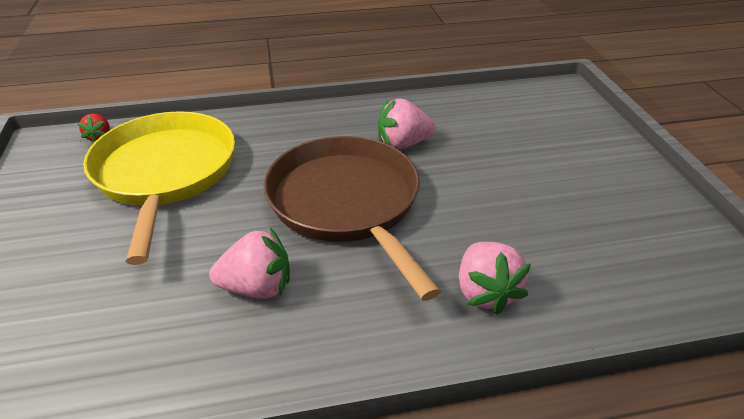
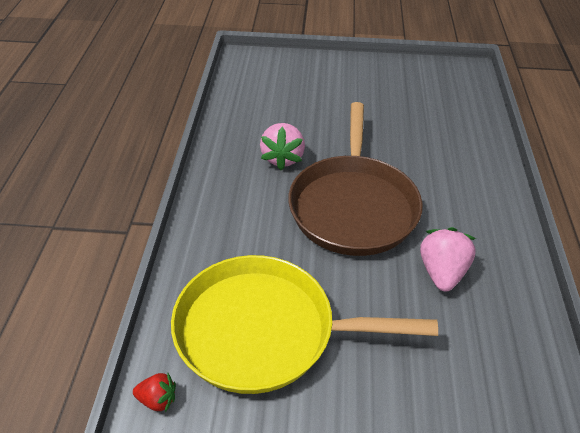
camera: 75 degrees left, 5 degrees up
brown pan [264,136,441,301] -> brown pan turned 75 degrees counterclockwise [288,102,423,256]
pink strawberry [459,242,531,315] -> none

